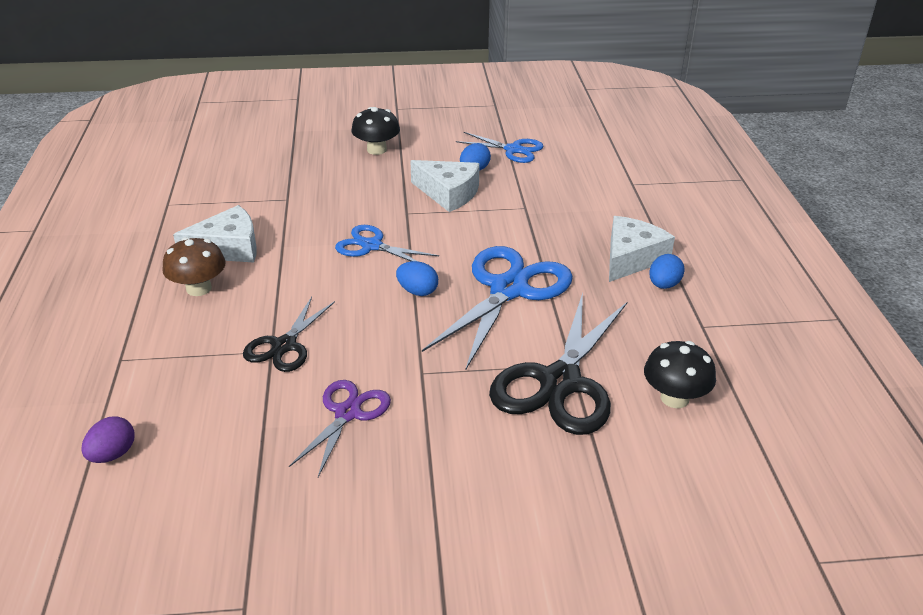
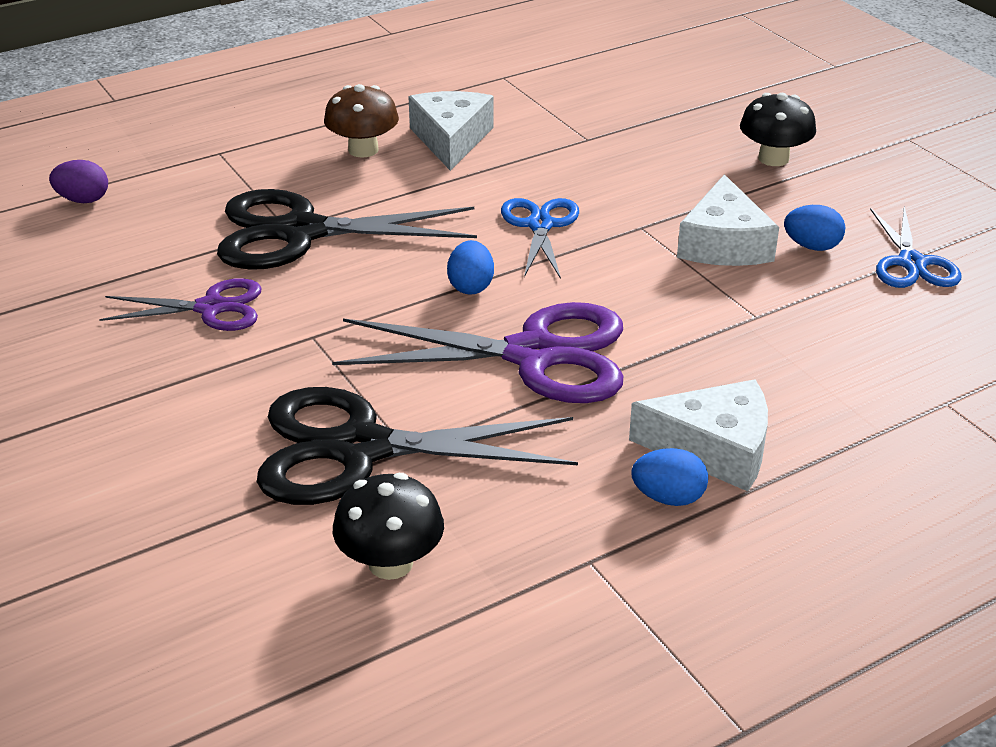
camera: 65 degrees right, 0 degrees up
white cheese [173,205,257,262] -> white cheese turned 135 degrees counterclockwise [408,91,494,171]
black scissors [243,297,335,372] -> black scissors [217,189,477,270], size x1.76
blue scissors [422,246,573,369] -> purple scissors [332,302,623,403]

